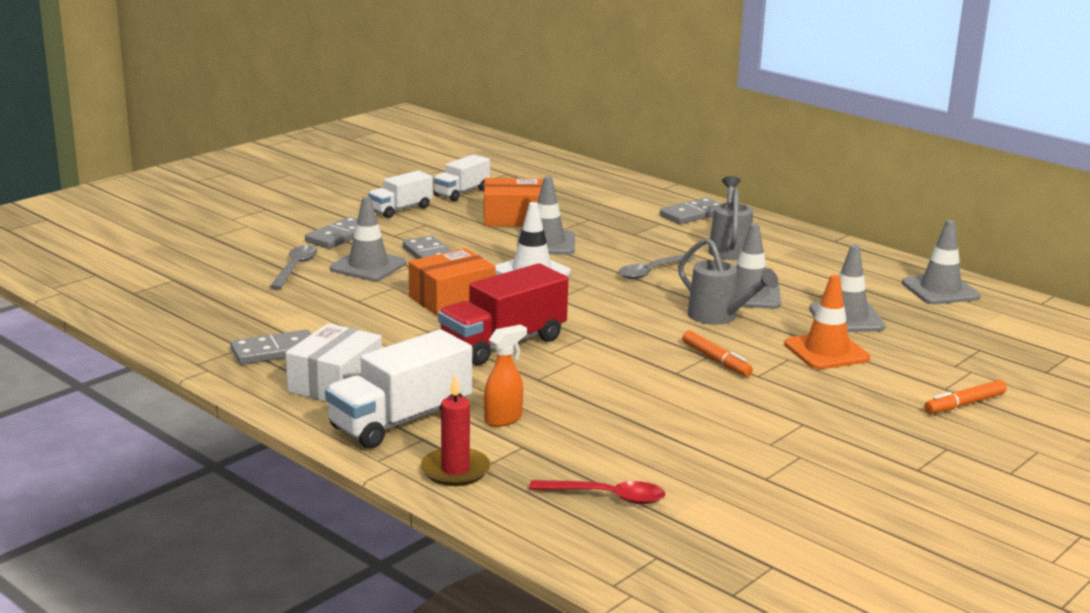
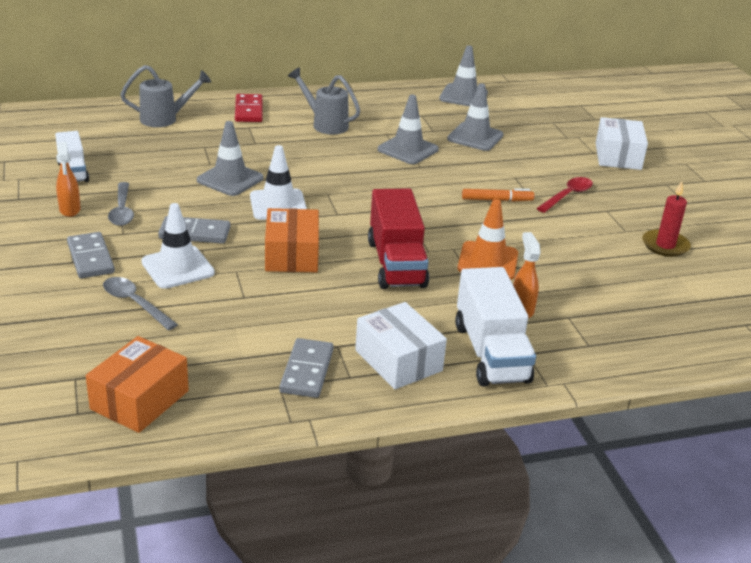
camera: 60 degrees left, 10 degrees up
grey traffic cone [330,197,406,281] -> white traffic cone [141,203,215,289]
white truck [368,170,433,218] -> orange spray bottle [56,142,81,217]
red candle [421,374,490,486] -> red candle moved to [642,181,691,257]
orange box [484,178,543,227] -> orange box moved to [86,336,189,433]
red spoon [529,480,665,504] -> red spoon moved to [536,177,593,213]
grey spoon [618,254,695,279] -> grey spoon moved to [108,182,134,226]
grey domino [660,197,722,224] -> red domino [235,94,263,122]
grey watering can [678,238,778,325] -> grey watering can moved to [120,65,211,127]
orange traffic cone [784,275,870,369] -> orange traffic cone moved to [457,199,518,280]
orange marker [924,380,1006,414] -> white box [596,117,648,170]

